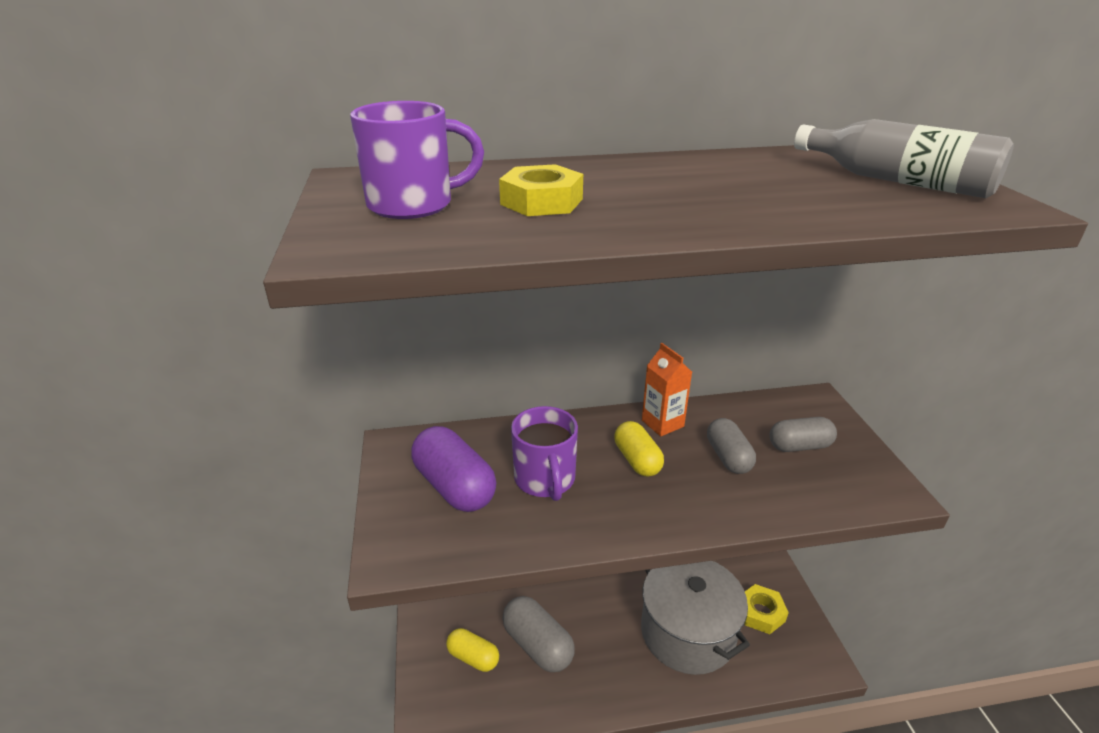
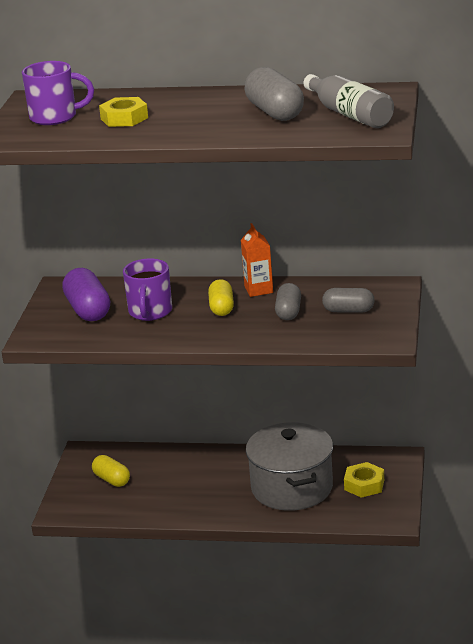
camera: 20 degrees right, 5 degrees down
grey capsule [502,596,575,672] -> grey capsule moved to [245,67,304,121]

